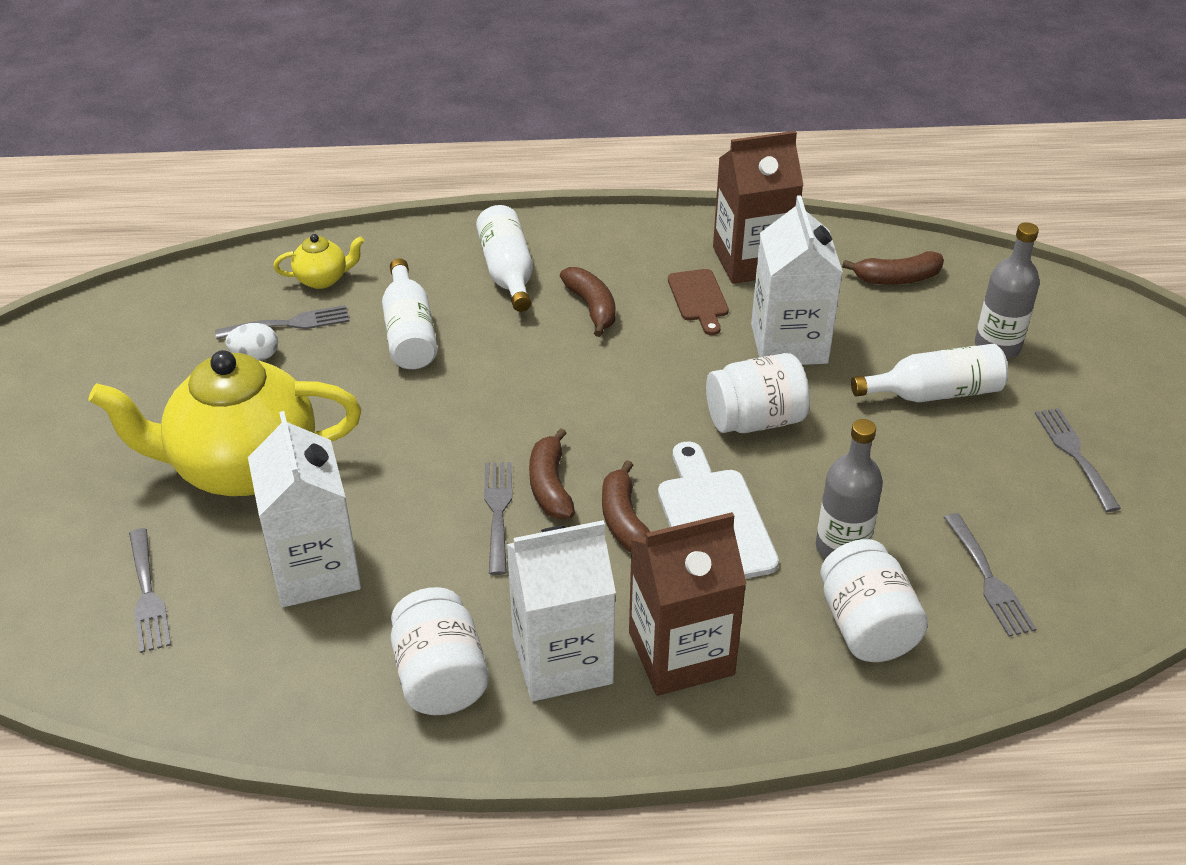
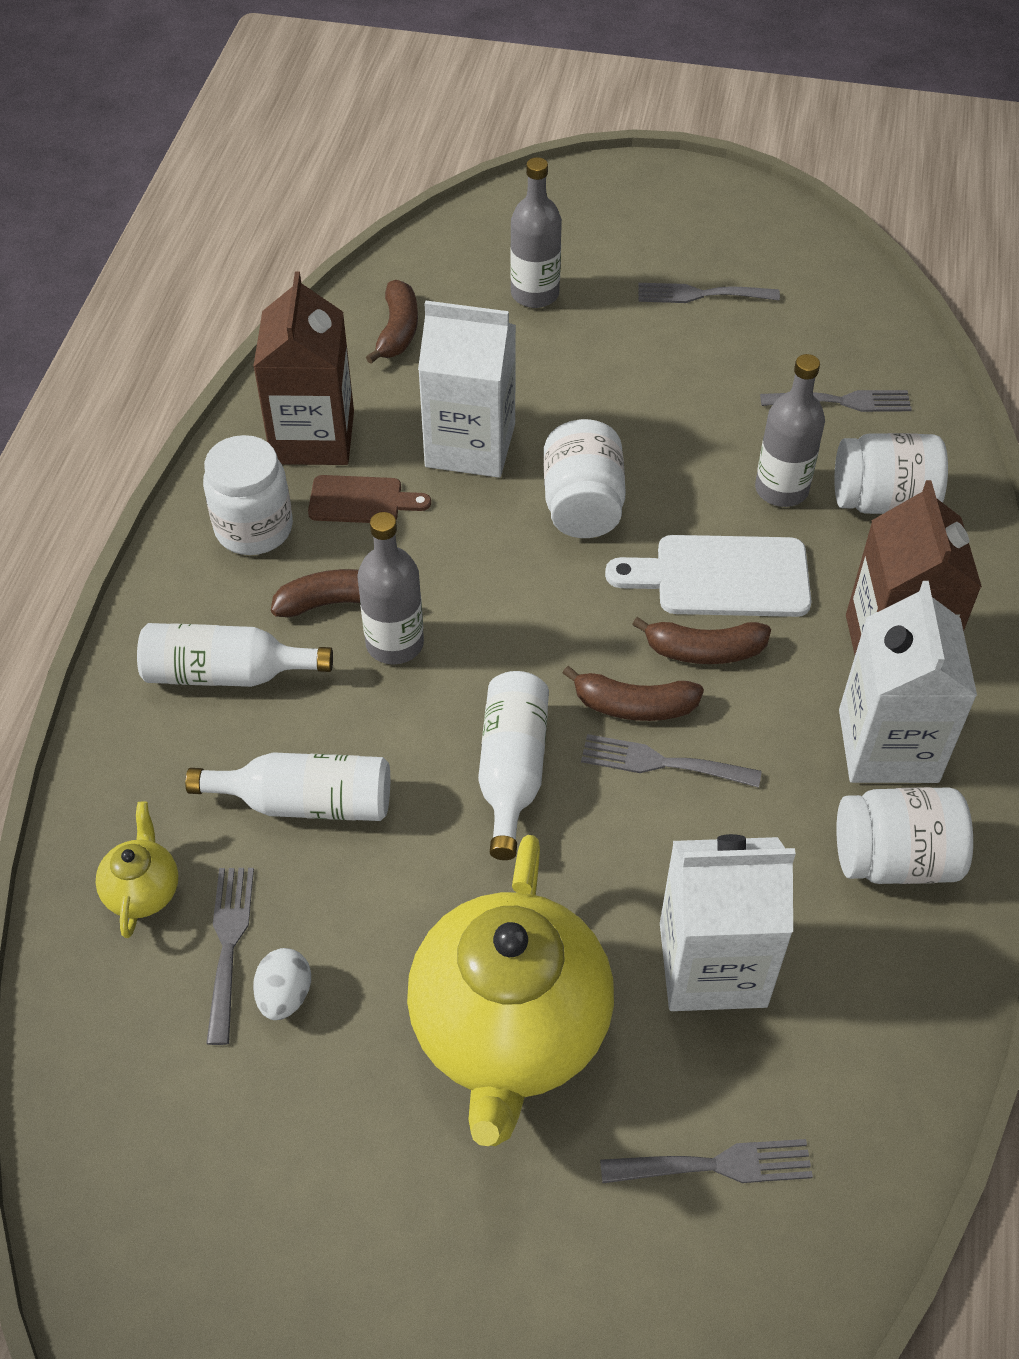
camera: 75 degrees left, 10 degrees up
white bottle [851,344,1008,402] -> white bottle moved to [478,671,549,860]
none -> white jar [203,435,293,555]
none -> grey bottle [357,512,424,665]

